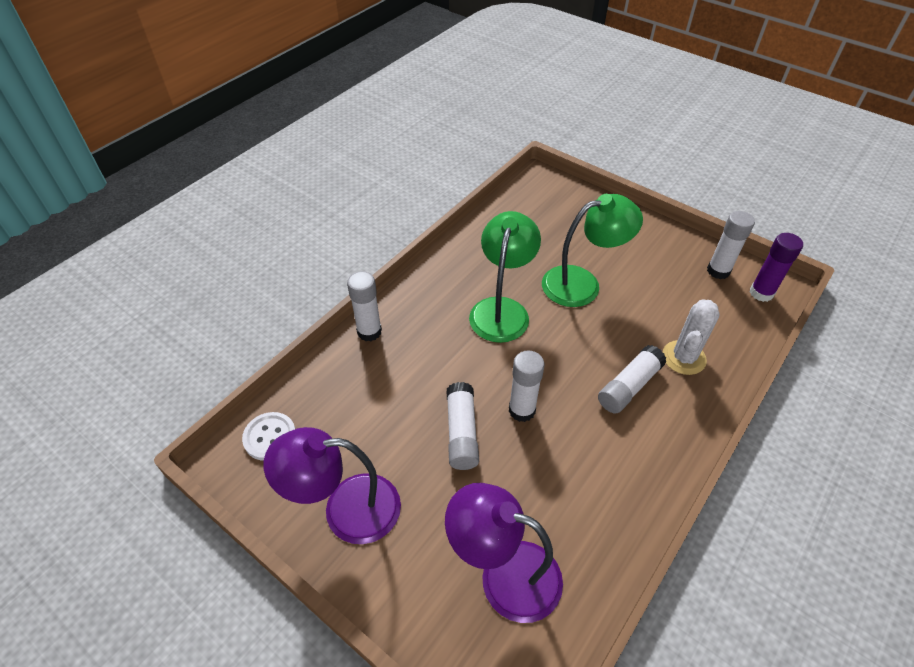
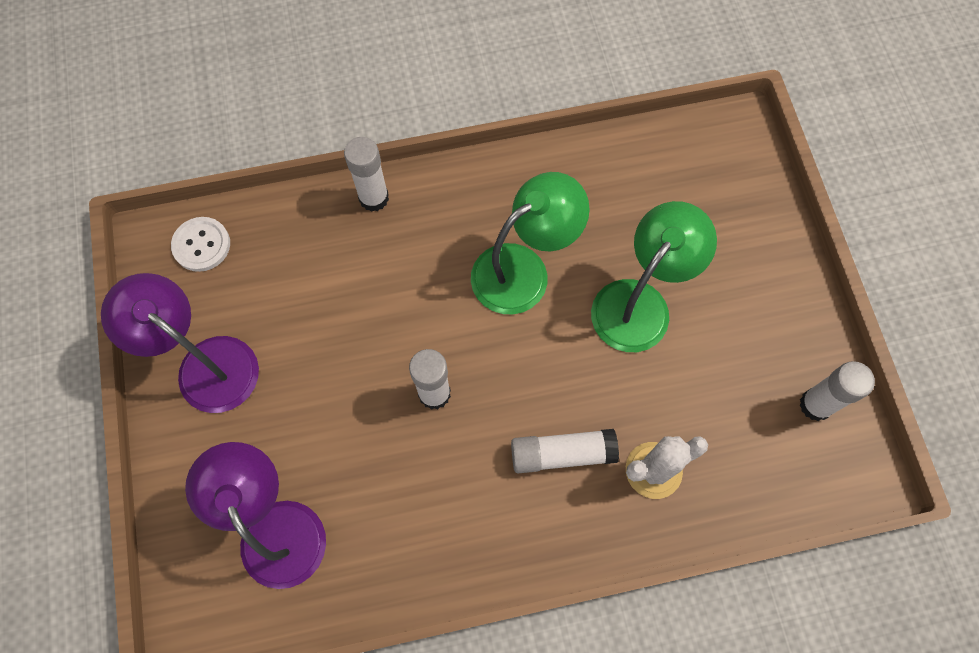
camera: 40 degrees right, 20 degrees up
white glue stick [447,382,479,470] -> none
green lamp [542,194,643,307] -> green lamp turned 75 degrees counterclockwise [591,201,717,352]
purple glue stick [750,233,803,302] -> none

